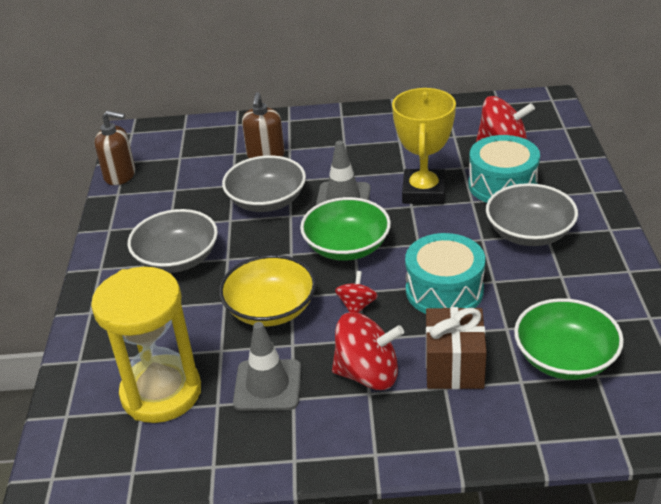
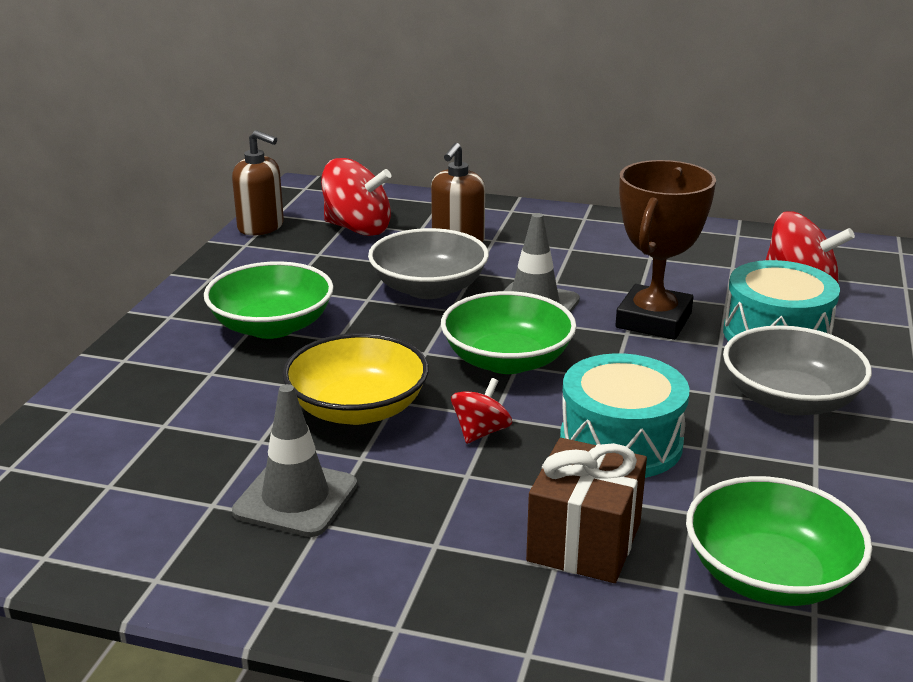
camera: 15 degrees right, 10 degrees down
yellow hourglass [91,267,201,423] -> none
grey bowl [128,209,218,273] -> green bowl [204,261,334,339]
red spinning top [332,312,404,390] -> red spinning top moved to [321,158,391,236]
yellow trophy [392,88,456,204] -> brown trophy [615,160,716,340]

